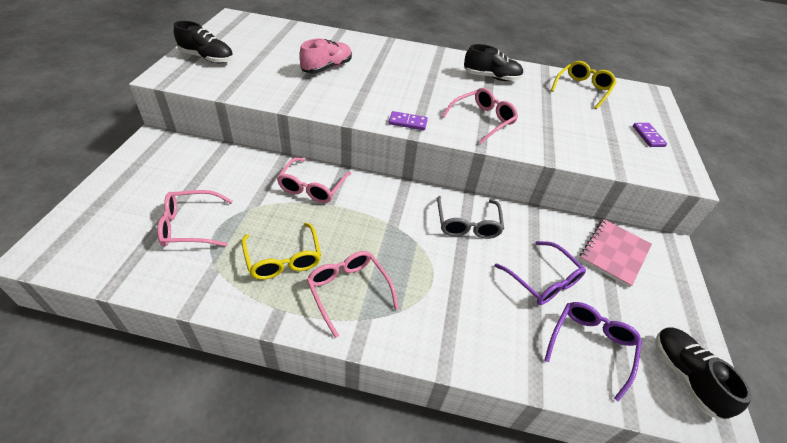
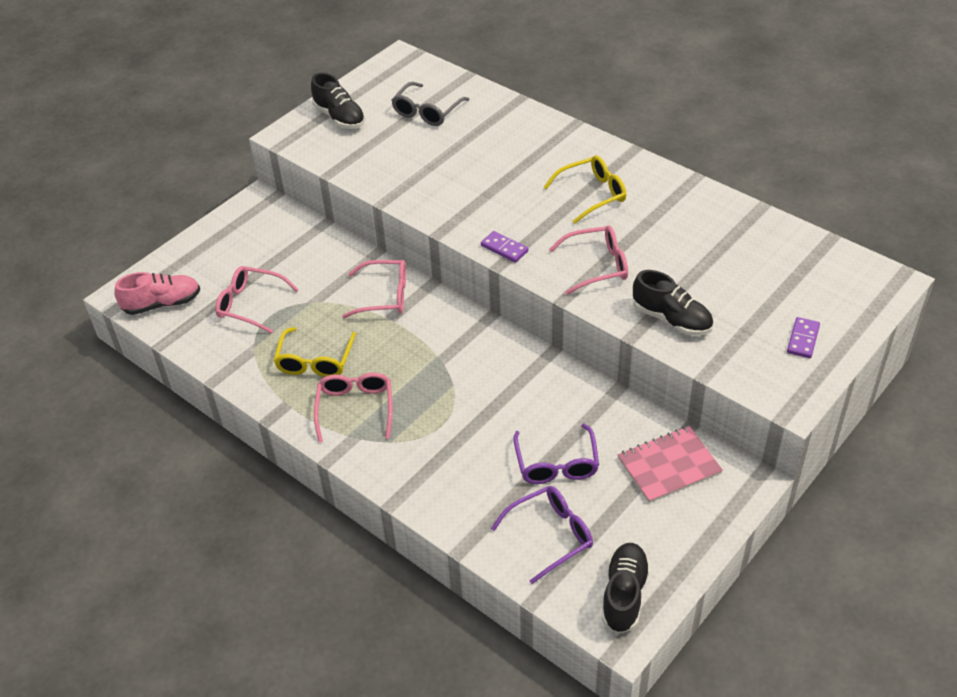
camera: 35 degrees right, 0 degrees up
pink glasses [277,157,351,203] -> pink glasses turned 135 degrees counterclockwise [342,260,406,319]
pink shoe [299,38,352,73] -> pink shoe moved to [114,272,200,315]
grey glasses [437,196,504,239] -> grey glasses moved to [391,82,470,126]
black shoe [464,44,523,81] -> black shoe moved to [633,270,713,336]
yellow glasses [551,61,617,109] -> yellow glasses moved to [544,155,626,224]

